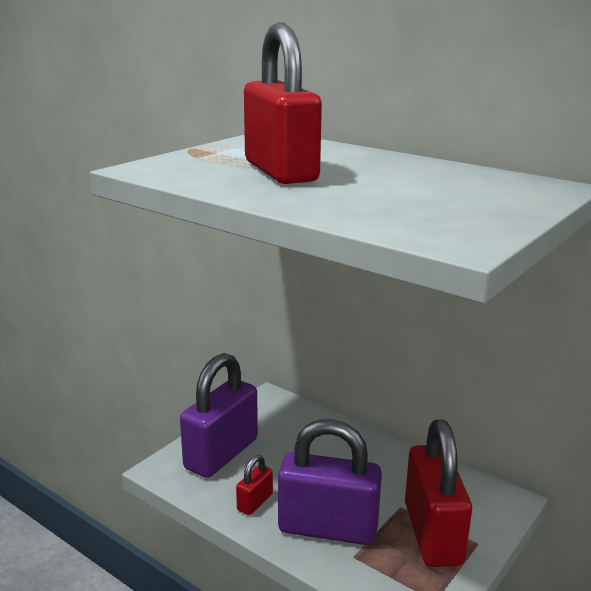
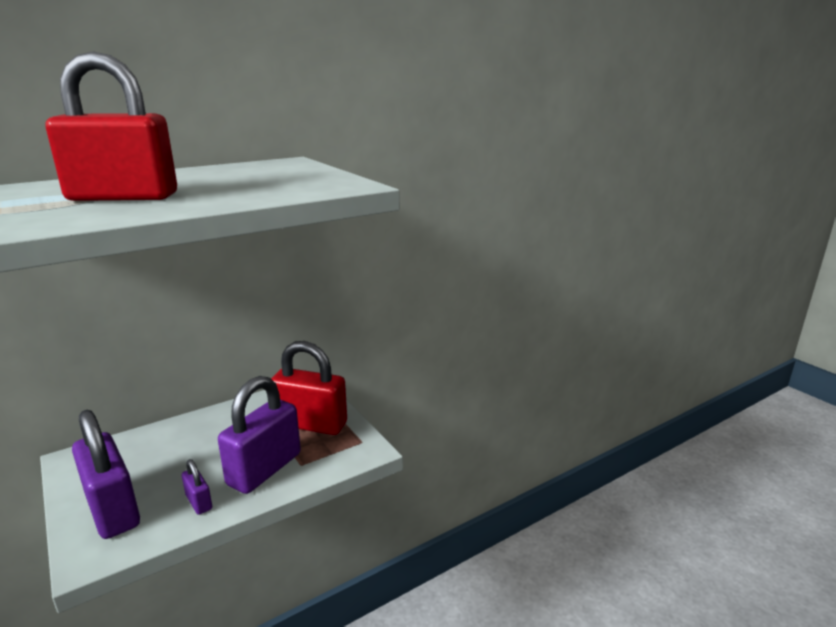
camera: 70 degrees left, 0 degrees up
red padlock [236,455,273,515] -> purple padlock [182,459,212,515]

